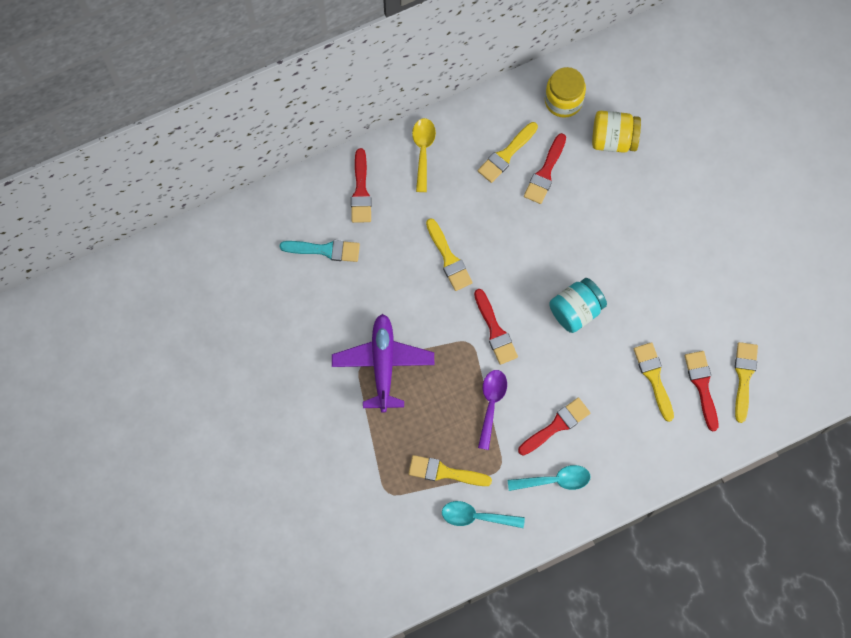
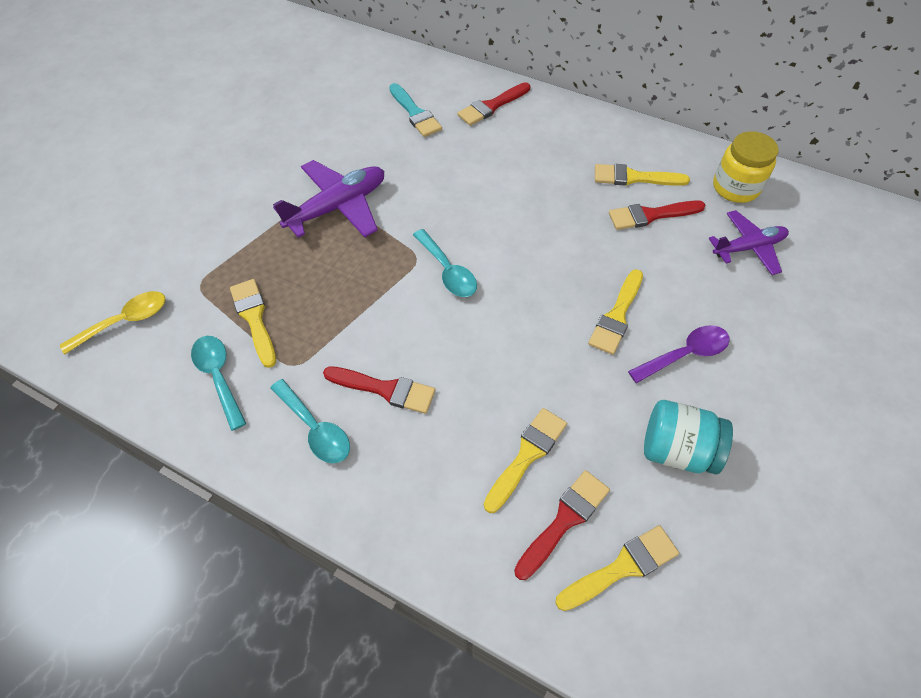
camera: 55 degrees right, 15 degrees down
yellow spoon [412,118,436,192] -> yellow spoon moved to [60,291,166,355]
yellow brush [426,218,473,291] -> yellow brush moved to [588,269,643,355]
red brush [474,289,518,365] -> turquoise spoon [413,229,477,297]
purple spoon [478,370,507,450] -> purple spoon moved to [628,325,730,383]
turquoise jar [549,278,607,333] -> turquoise jar moved to [644,400,733,475]
yellow jar [592,111,641,153] -> purple plane [708,210,789,275]

